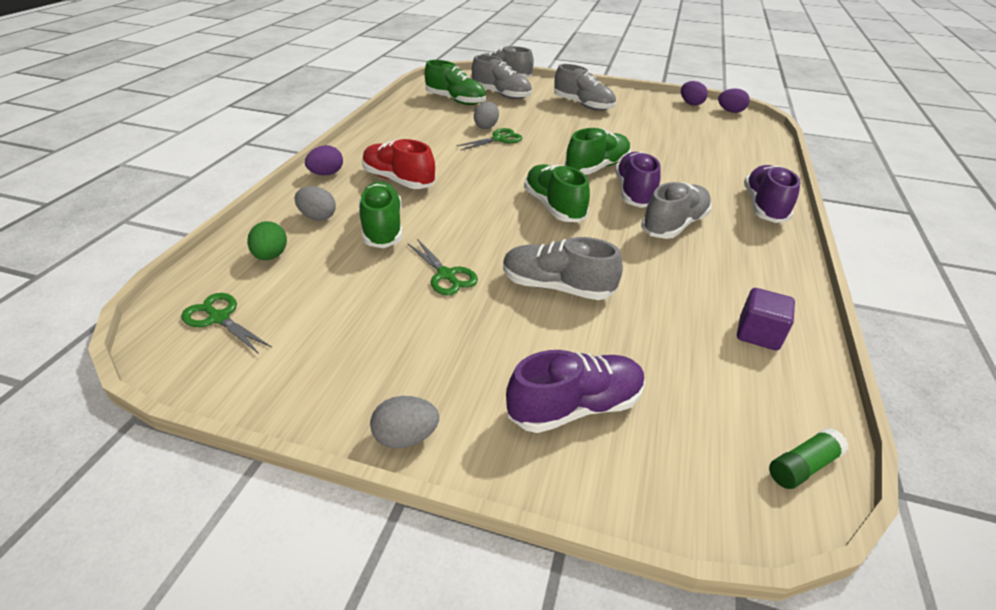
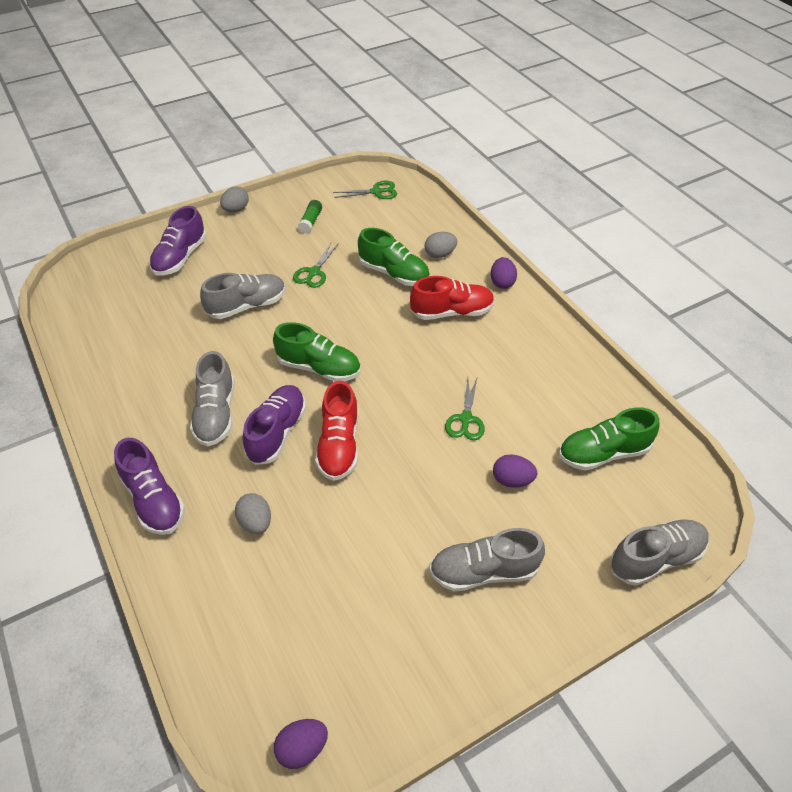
camera: 135 degrees right, 10 degrees up
green egg [247,221,287,260] -> none
green scissors [407,239,478,295] -> green scissors turned 75 degrees counterclockwise [293,243,339,288]
grey shoe [472,55,532,99] -> none
grey egg [474,102,499,129] -> grey egg moved to [235,493,271,534]
green shoe [565,128,631,174] -> red shoe [315,381,358,481]
purple shoe [615,152,661,208] -> purple shoe turned 120 degrees counterclockwise [243,385,306,465]
purple egg [681,81,708,106] -> purple egg moved to [493,454,537,488]
purple cube [737,288,795,350] -> none
green glue stick [769,428,848,489] -> green glue stick moved to [298,200,322,234]

